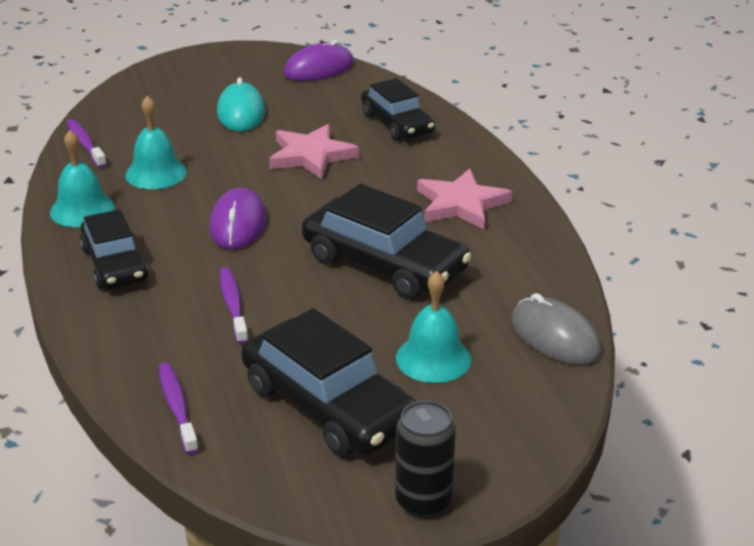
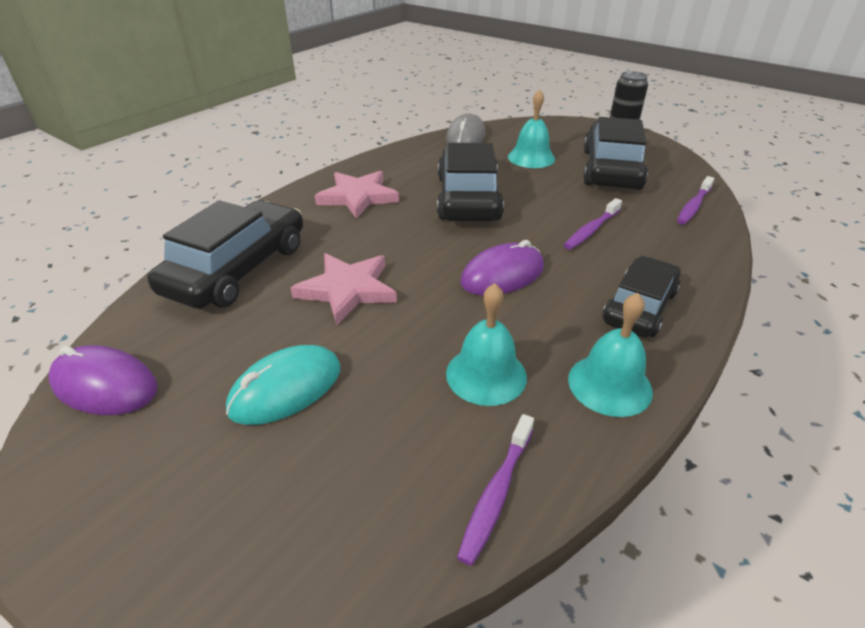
camera: 125 degrees left, 5 degrees up
black car [361,78,435,141] -> black car [147,200,303,309], size x1.52

